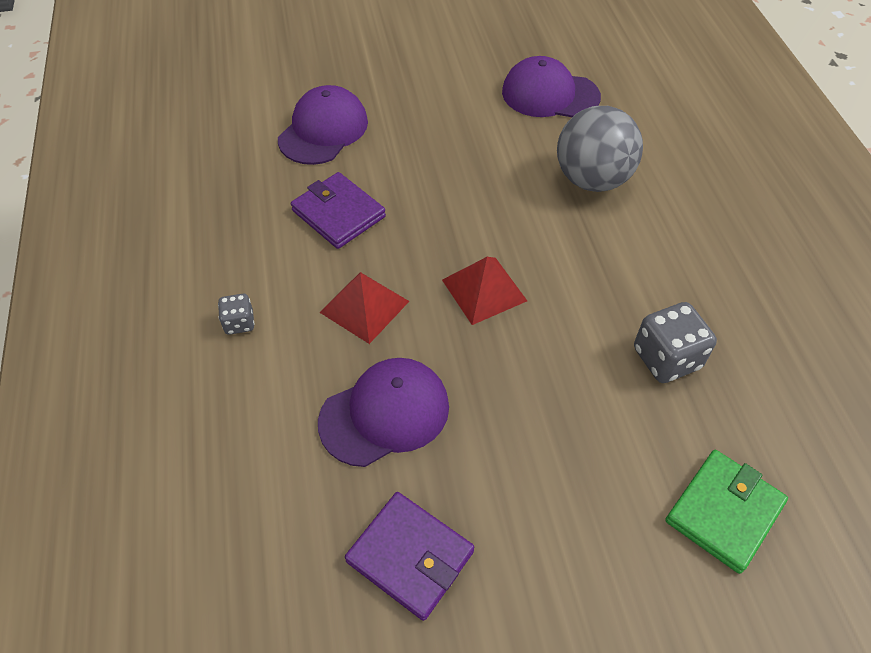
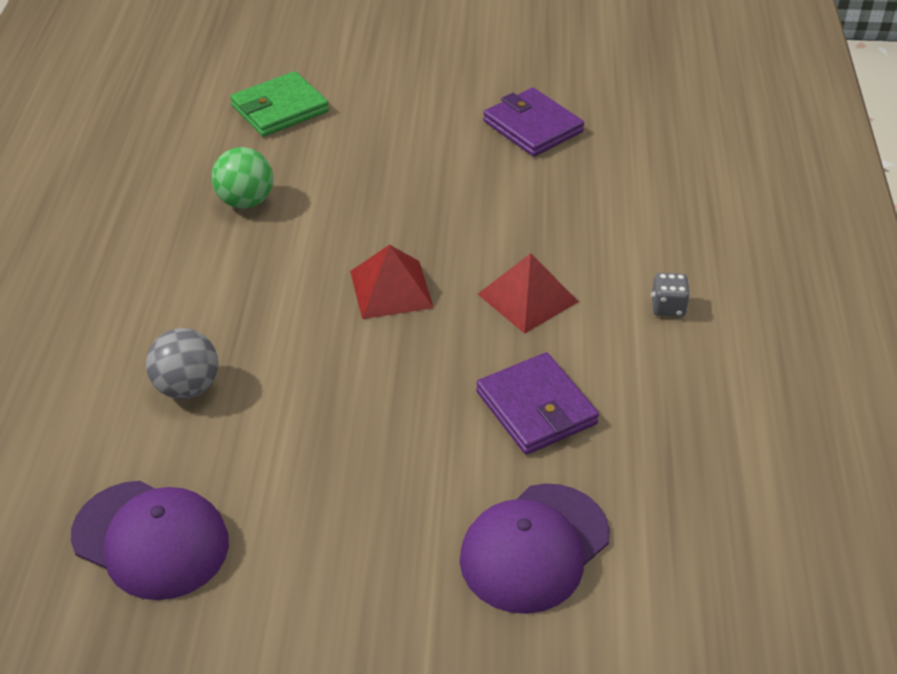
camera: 165 degrees left, 10 degrees down
purple cap [318,358,449,467] -> none
grey ball [557,106,643,192] -> grey ball [146,328,219,399], size x0.63
grey dice [634,302,717,383] -> green ball [211,147,273,209]

